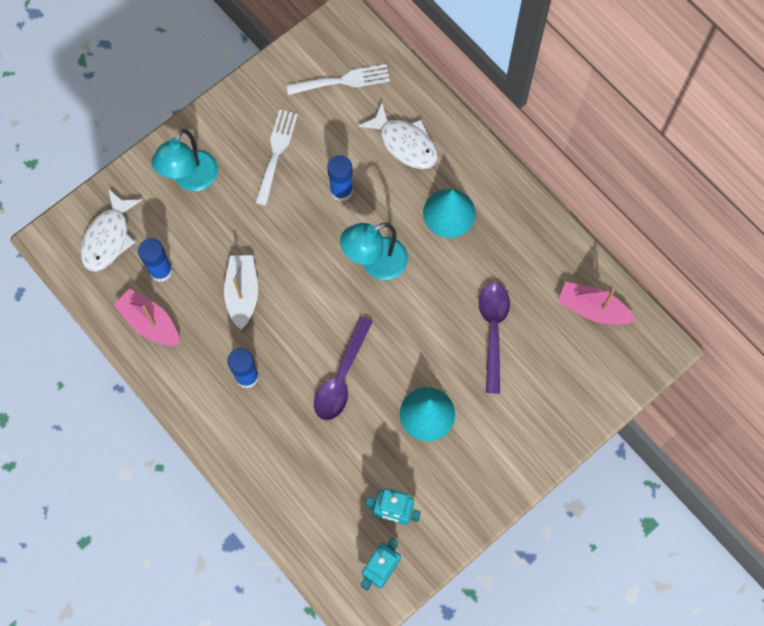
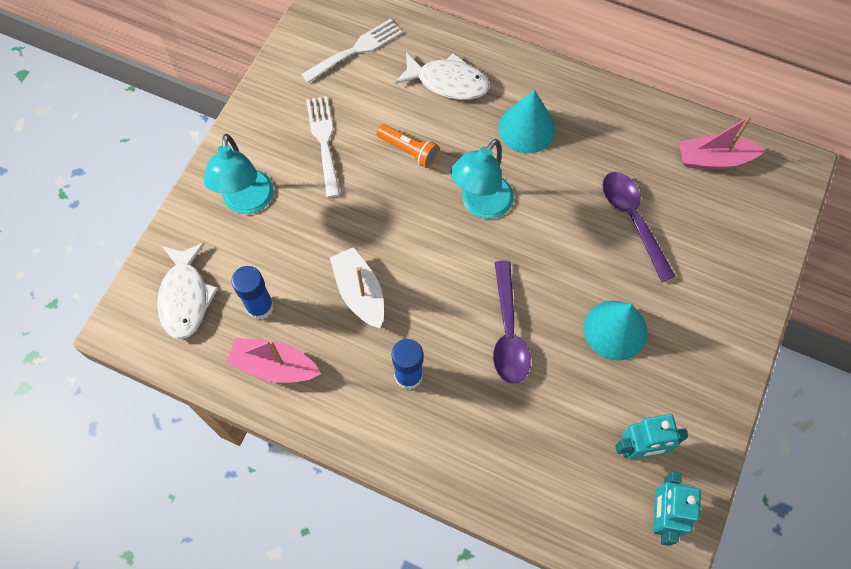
camera: 25 degrees left, 5 degrees down
blue glue stick [327,155,353,202] -> orange flashlight [376,124,439,168]

